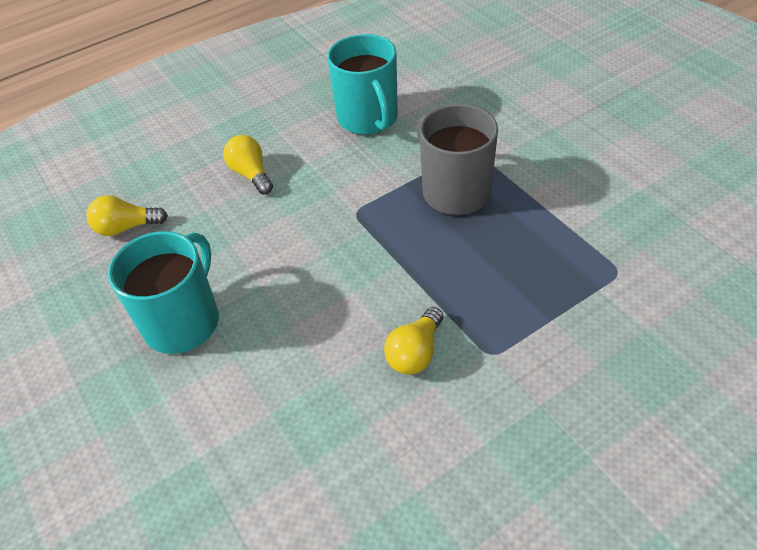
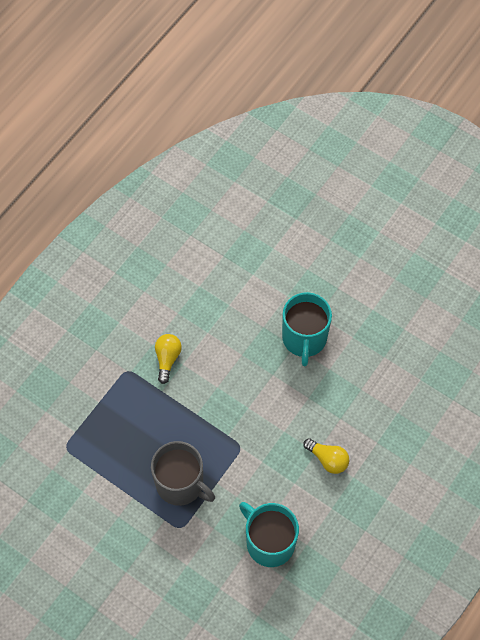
camera: 155 degrees right, 15 degrees up
yellow light bulb [87,195,168,236] -> none

